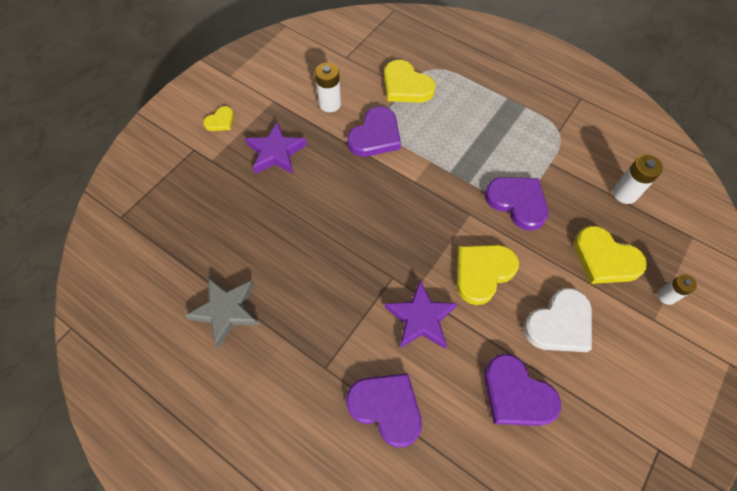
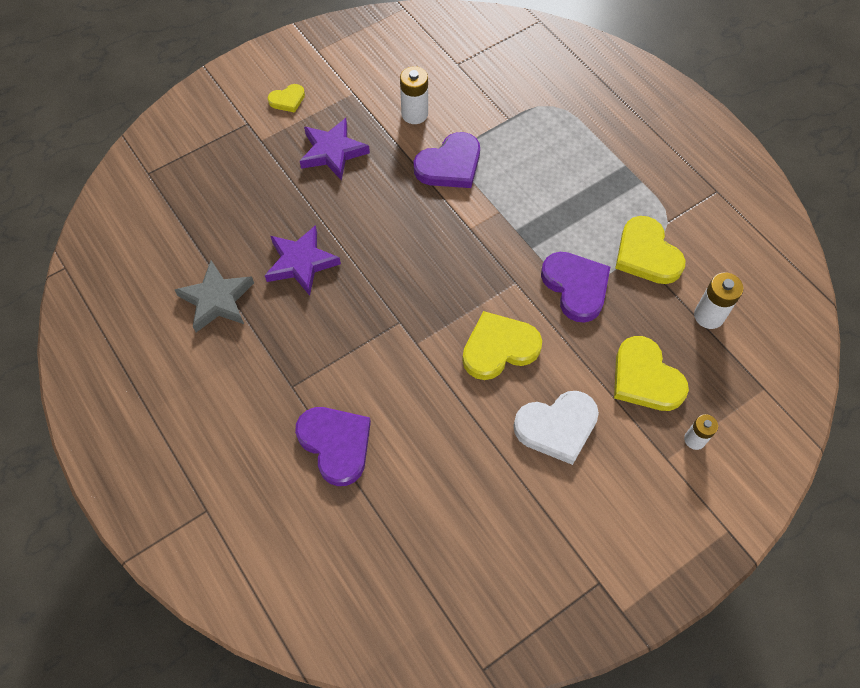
camera: 20 degrees right, 0 degrees up
yellow heart [384,60,436,103] -> yellow heart moved to [615,216,685,284]
purple star [385,280,458,348] -> purple star moved to [265,225,341,296]
purple heart [484,354,561,426] -> none

